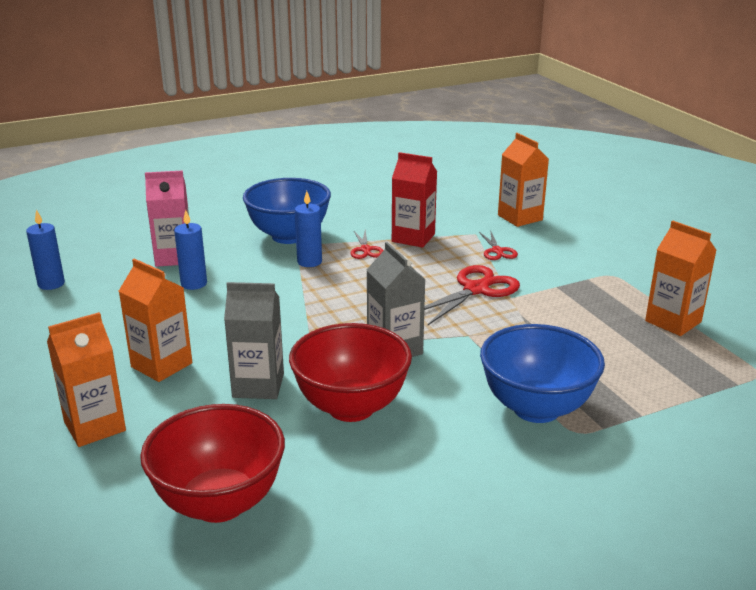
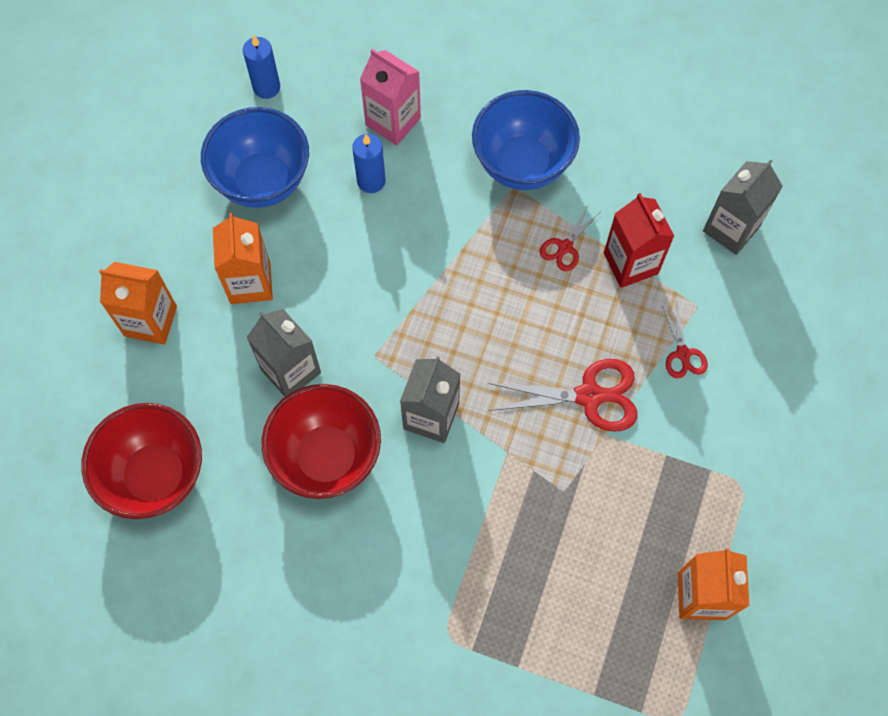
camera: 45 degrees right, 40 degrees up
blue candle [295,191,322,267] -> none
red scissors [479,230,518,260] -> red scissors turned 45 degrees counterclockwise [662,305,708,379]
blue bowl [480,324,605,423] -> blue bowl moved to [201,107,309,208]
orange carton [498,133,549,227] -> none
none -> grey carton [703,159,783,255]

